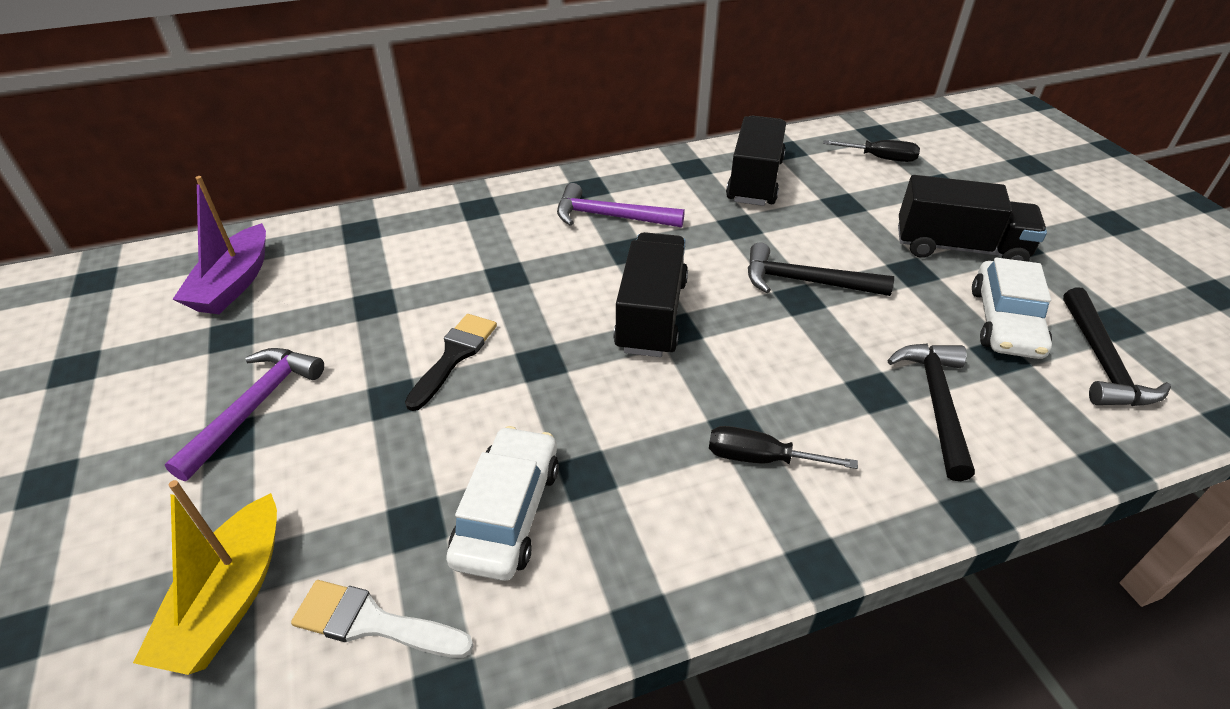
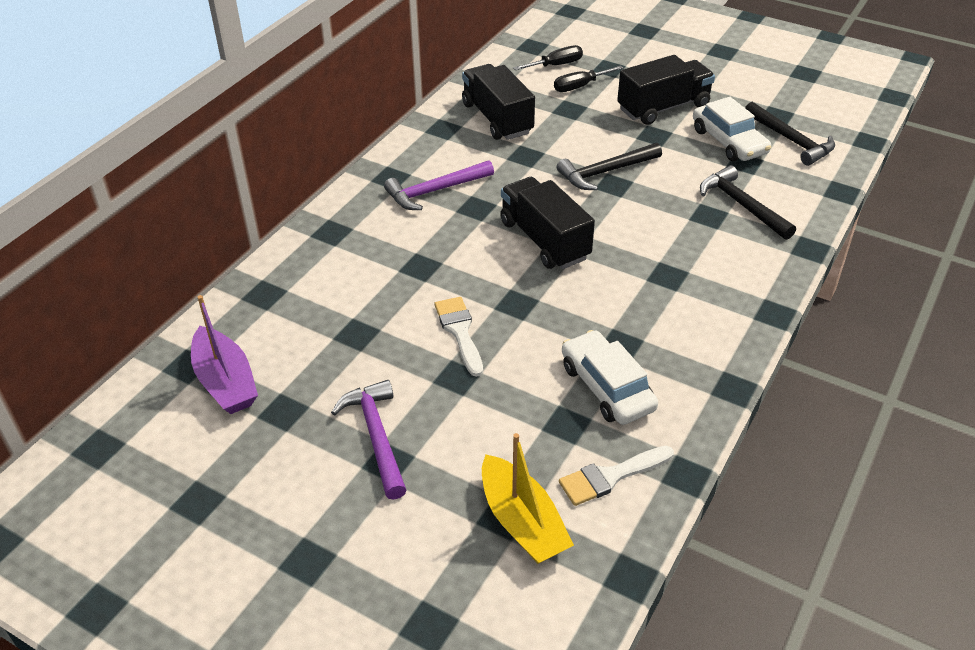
camera: 40 degrees left, 0 degrees up
black brush [405,314,497,411] -> white brush [434,297,483,377]
black screwdriver [709,426,858,469] -> black screwdriver moved to [554,65,623,92]

